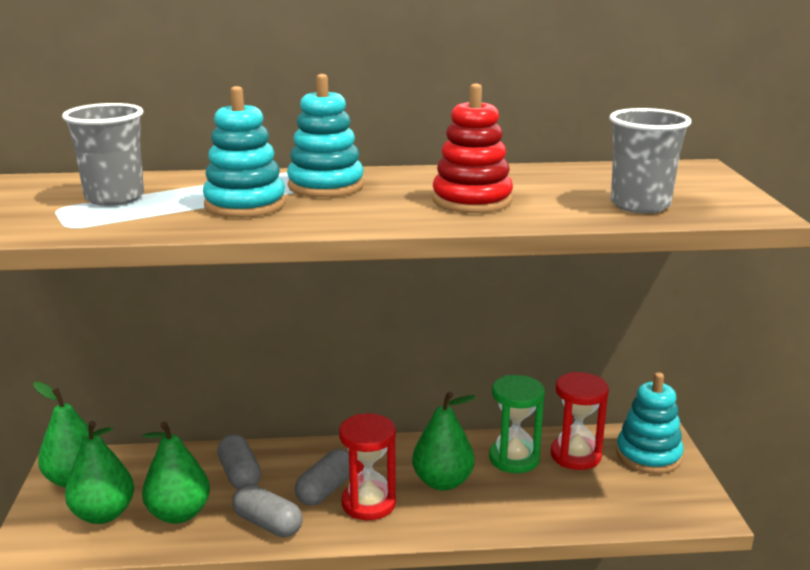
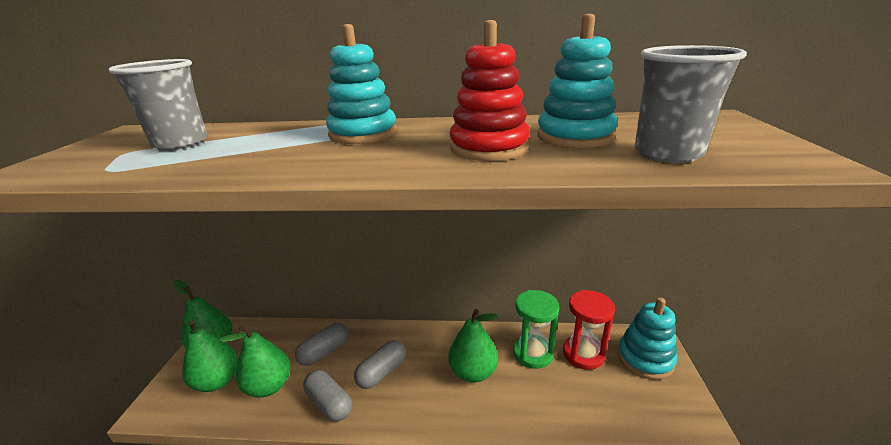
camera: 10 degrees right, 5 degrees up
turquoise stacking toy [203,86,286,218] -> turquoise stacking toy moved to [537,14,618,148]
grey capsule [217,434,261,489] -> grey capsule turned 60 degrees clockwise [295,323,349,366]
red hourglass [339,414,396,520] -> none

